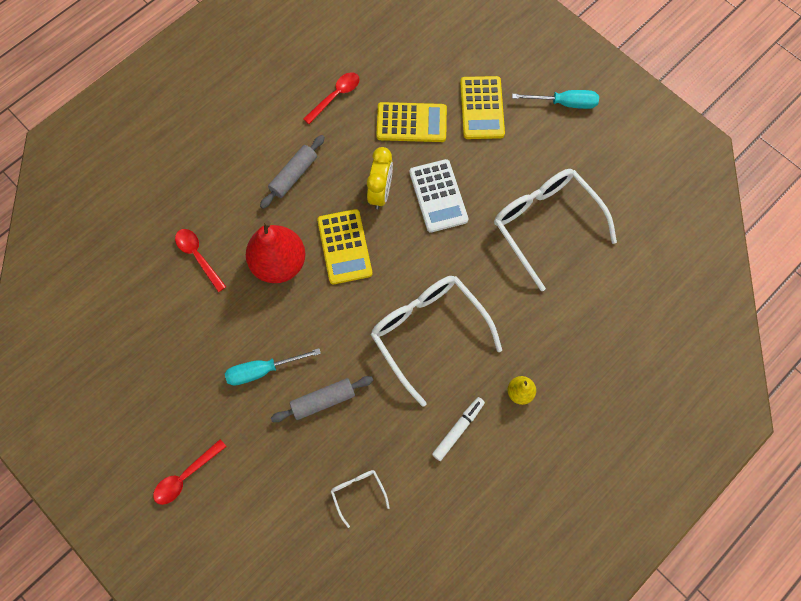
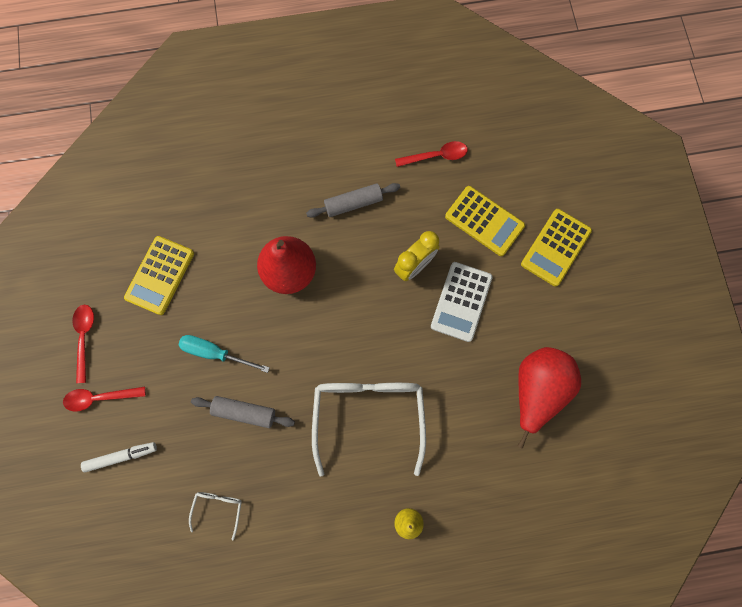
camera: 35 degrees right, 5 degrees up
red spoon [175,229,226,292] -> red spoon moved to [72,305,94,383]
yellow calculator [317,209,372,284] -> yellow calculator moved to [124,236,194,315]
white marker [432,397,485,461] -> white marker moved to [81,442,157,472]
white glasses [494,169,617,291] -> red pear [518,347,581,448]
turquoise screwdriver [512,90,599,109] -> none

